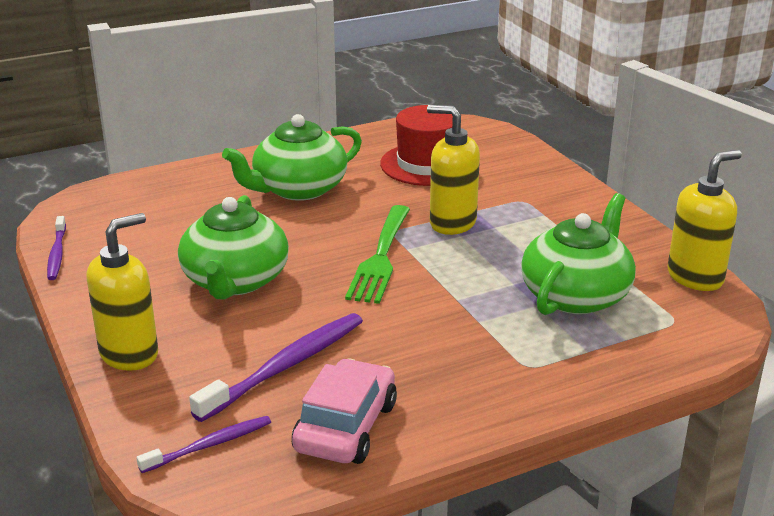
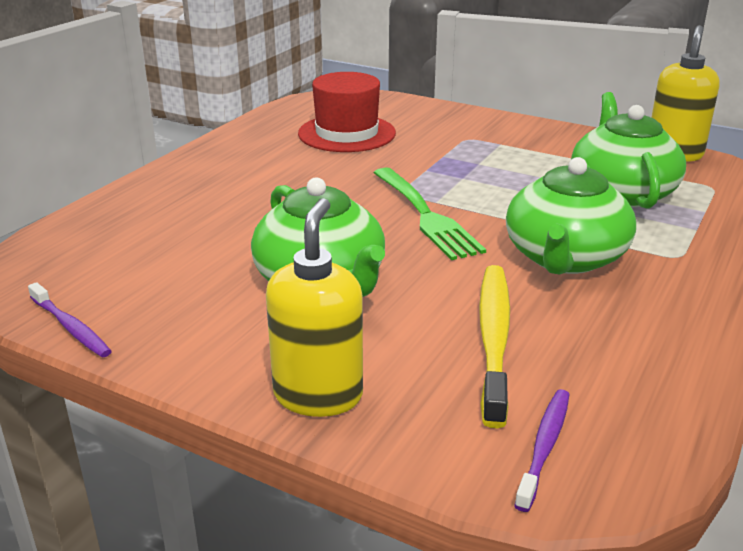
camera: 35 degrees left, 0 degrees up
purple toothbrush [189,313,363,422] -> yellow toothbrush [479,265,510,428]
green teapot [222,114,362,201] -> green teapot moved to [506,157,636,275]
pink car [292,358,397,464] -> none
yellow soap dispenser [427,105,480,235] -> none

